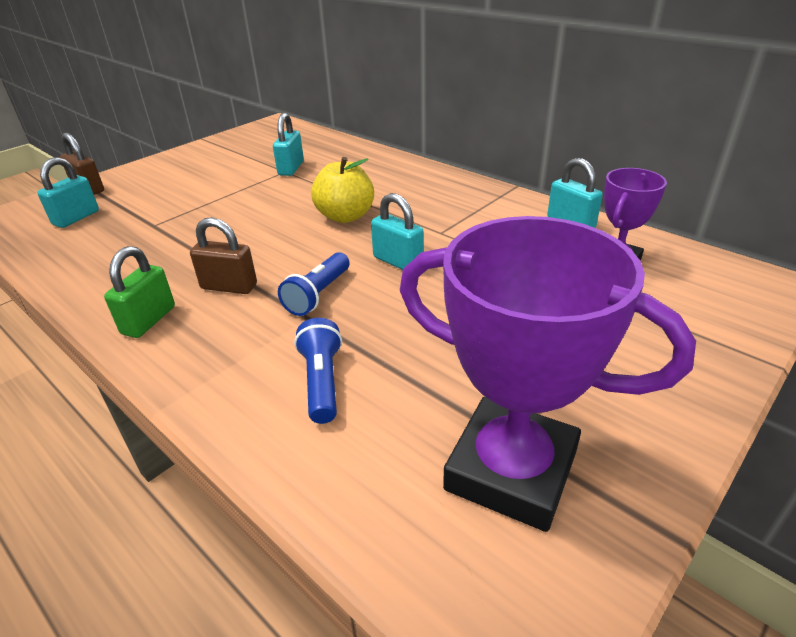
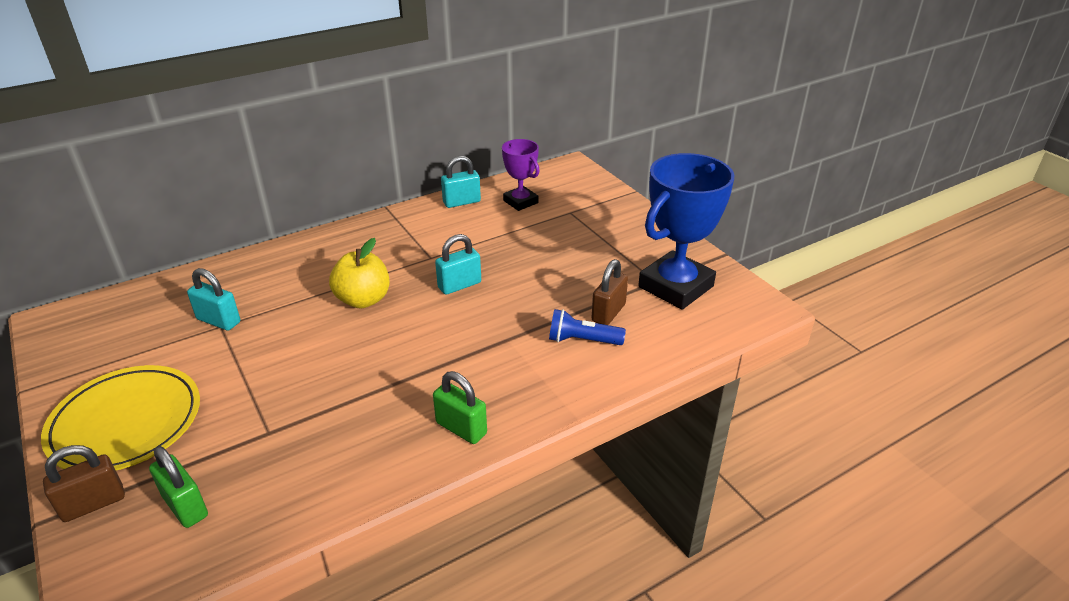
camera: 75 degrees left, 0 degrees up
turquoise padlock [37,157,99,228] -> green padlock [149,446,208,528]
brown padlock [190,217,257,294] -> brown padlock moved to [592,259,628,325]
blue flashlight [278,252,350,316] -> none
purple trophy [400,216,696,532] -> blue trophy [638,153,734,310]
none -> yellow plate [41,365,200,470]

